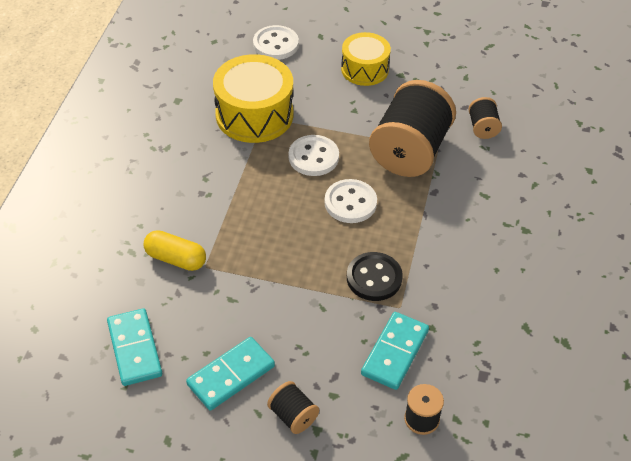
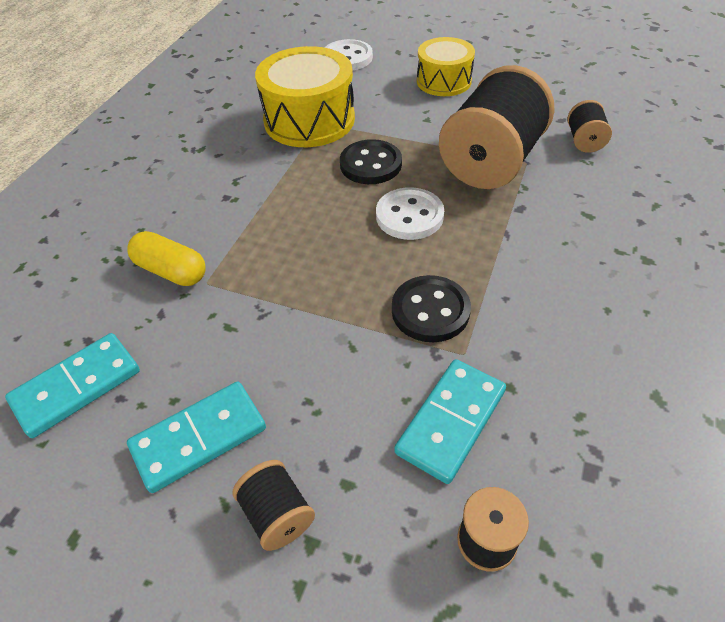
camera: 10 degrees right, 0 degrees up
turquoise domino [107,308,162,386] -> turquoise domino turned 60 degrees clockwise [5,333,140,438]
white button [289,135,339,176] -> black button [340,139,402,184]

